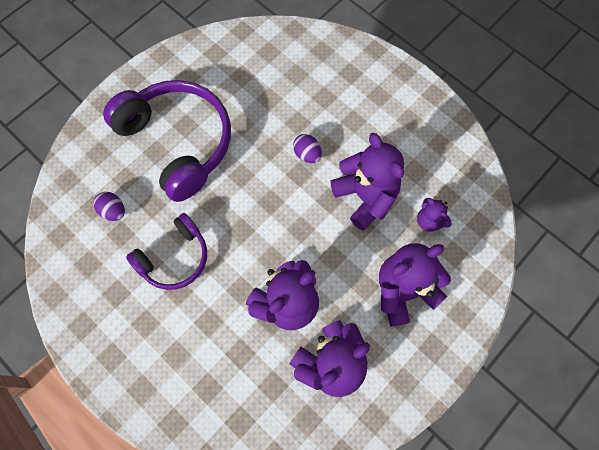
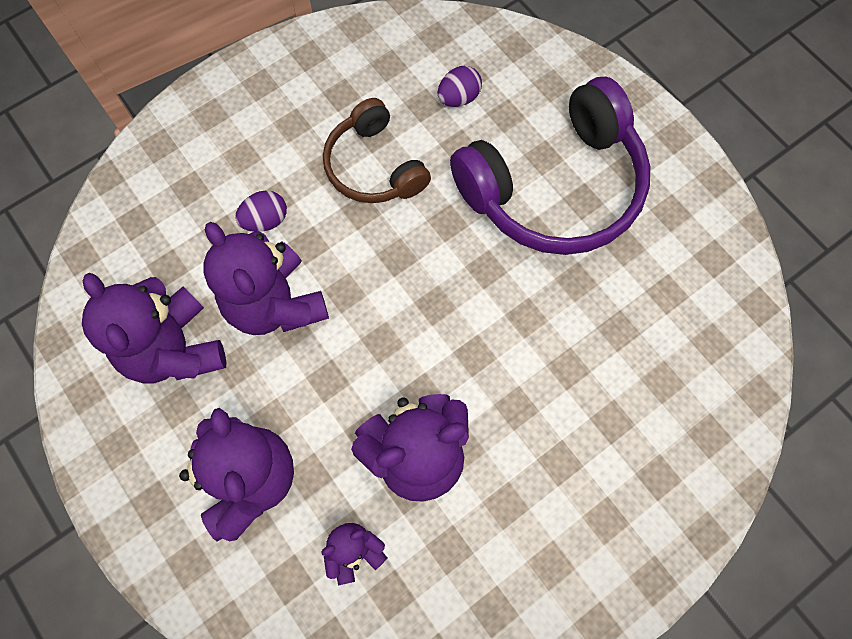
camera: 100 degrees right, 0 degrees up
purple headphones [126,213,207,290] -> brown headphones [323,98,431,203]
purple egg [293,134,322,163] -> purple egg moved to [235,190,287,232]

